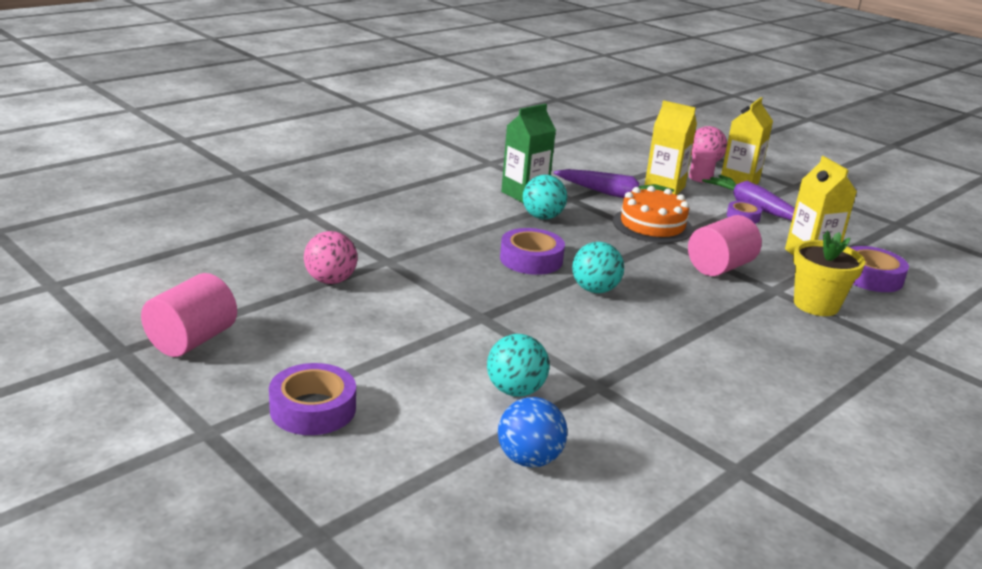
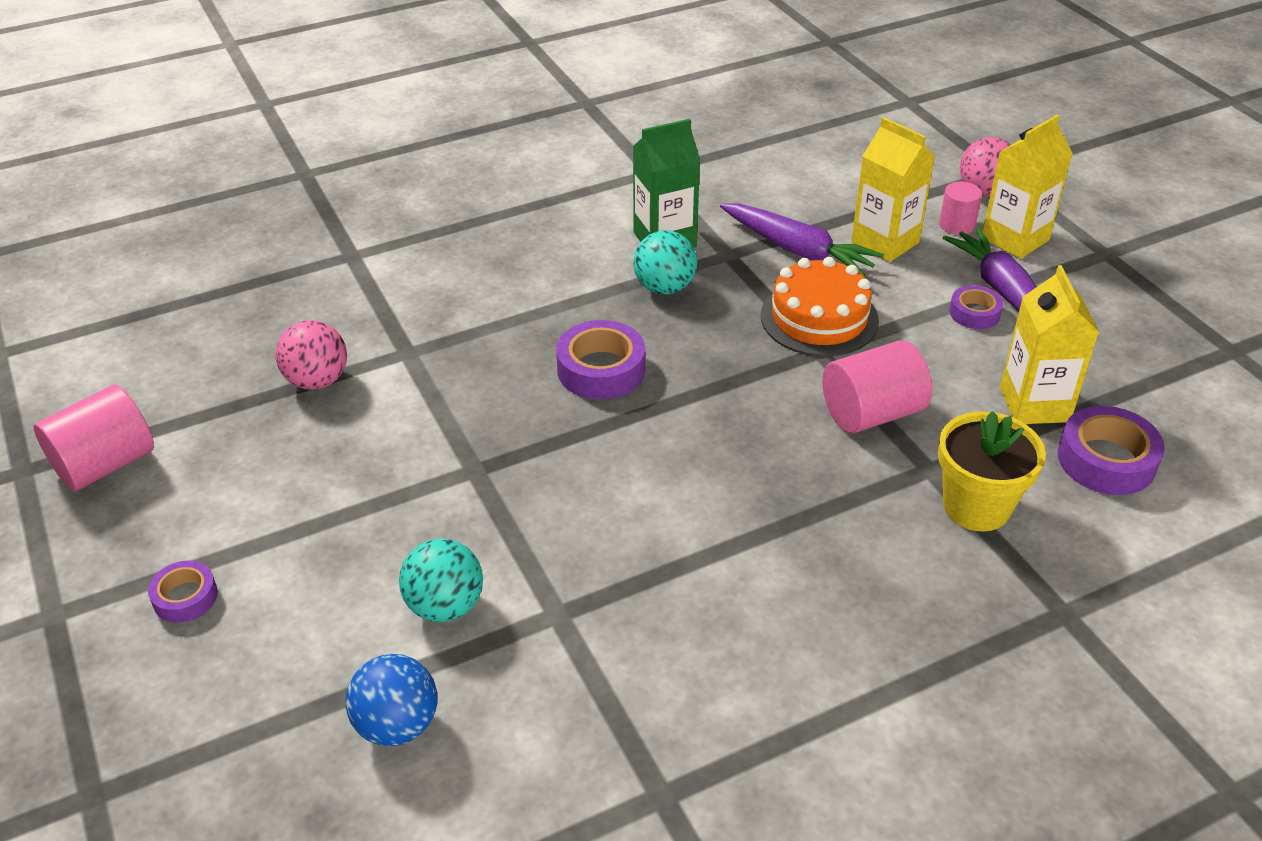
camera: 20 degrees right, 15 degrees up
purple tape [269,363,356,435] -> purple tape [148,561,218,623], size x0.60
turquoise ball [572,242,624,293] -> none

